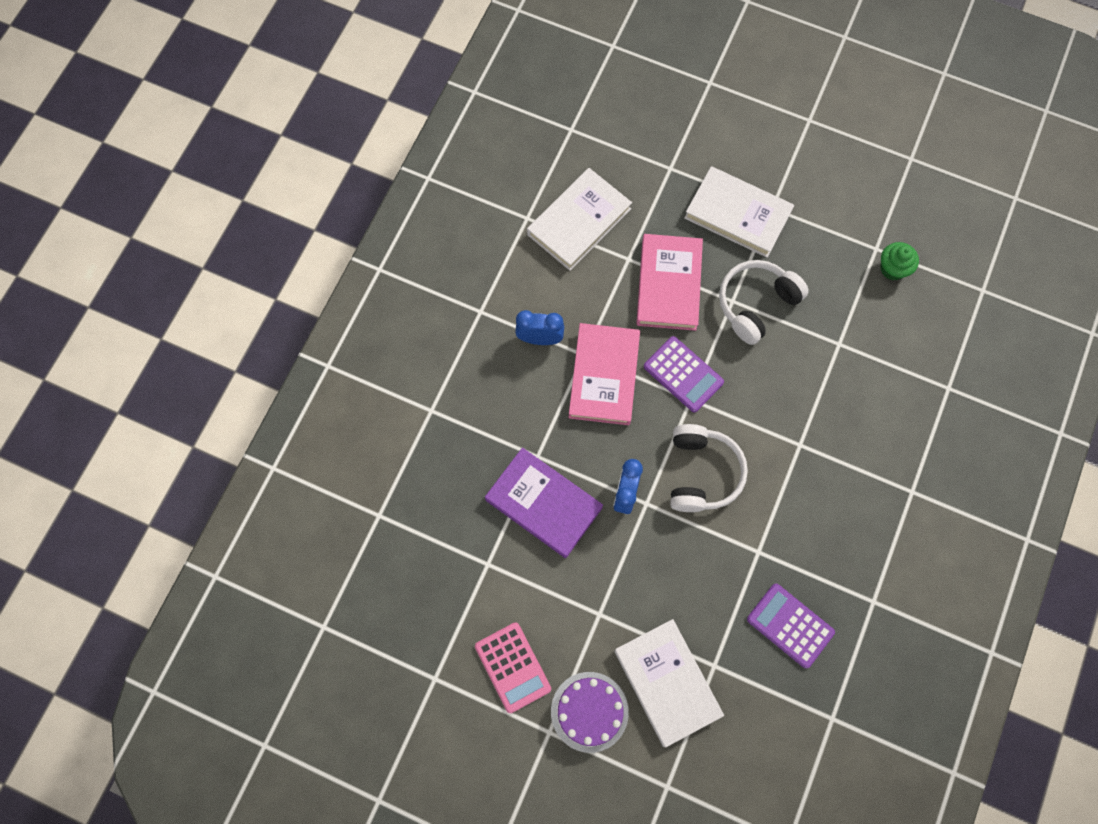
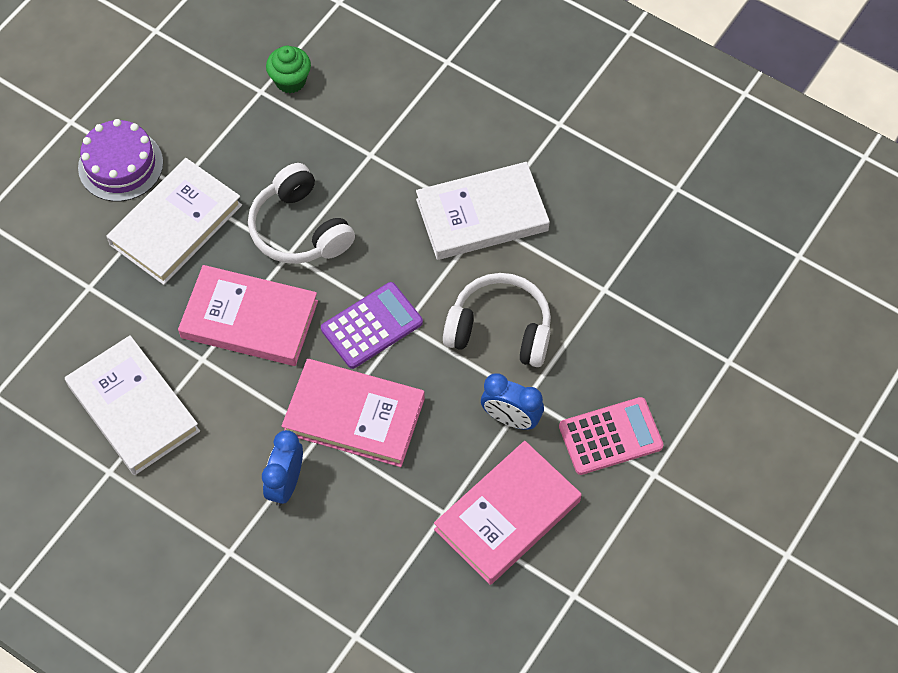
camera: 80 degrees left, 10 degrees down
pink calculator [475,622,551,713] -> pink calculator moved to [559,397,664,475]
purple book [485,448,603,558] -> pink book [434,441,582,585]
purple cake [551,672,629,753] -> purple cake moved to [78,119,163,201]
white book [614,619,724,747] -> white book moved to [416,162,550,260]
purple calculator [747,584,835,668] -> none

